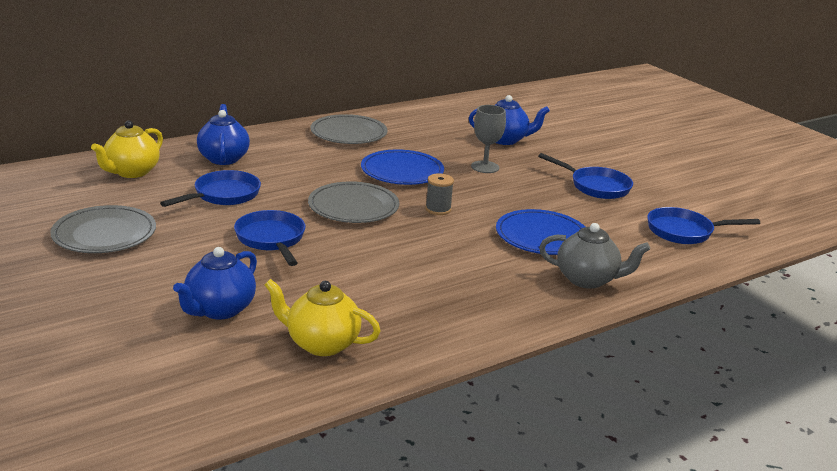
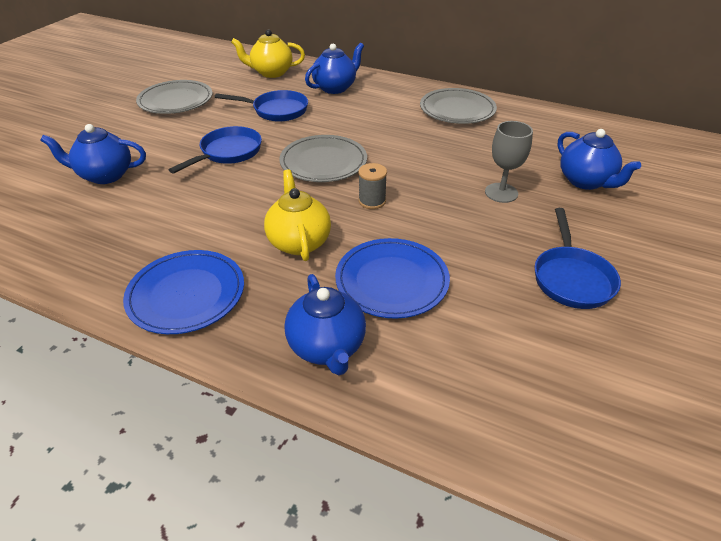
camera: 60 degrees right, 15 degrees up
yellow teapot [265,279,380,356] -> yellow teapot moved to [264,169,331,261]
blue plate [361,149,444,185] -> blue plate moved to [123,250,244,334]
grey teapot [539,223,650,289] -> blue teapot [285,274,366,375]
blue pan [647,207,760,244] -> none

